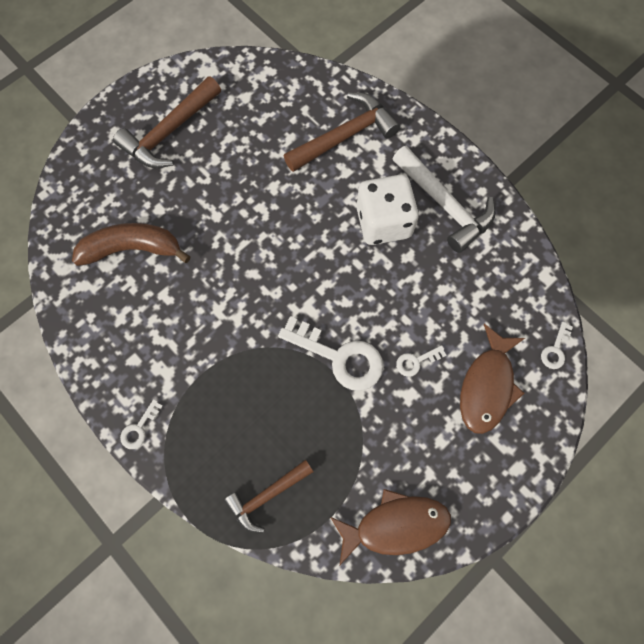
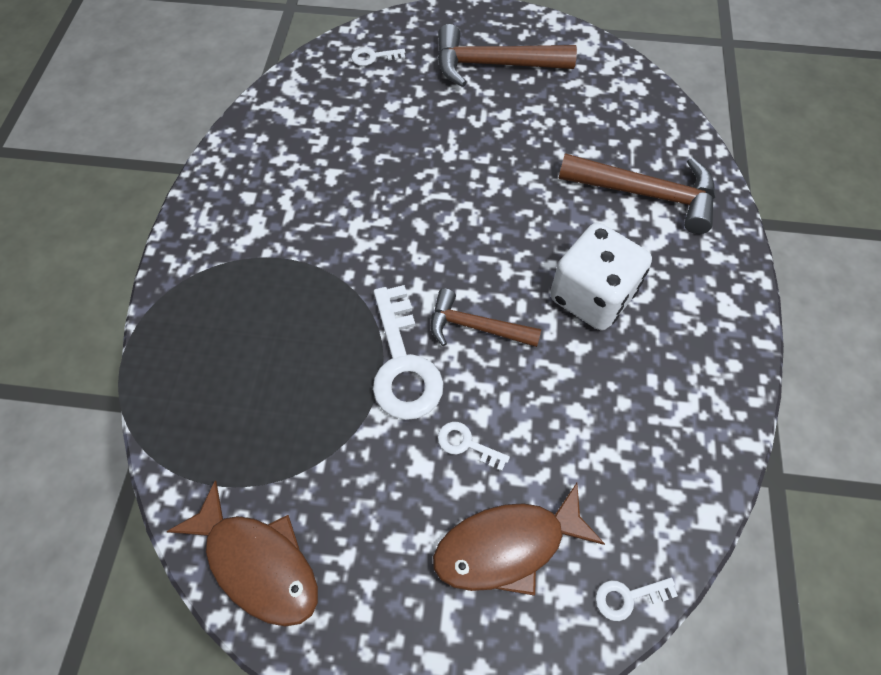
camera: 50 degrees right, 10 degrees down
brown banana [72,223,190,266] -> none
white key [120,399,163,449] -> white key moved to [351,48,405,66]
brown hammer [224,459,313,533] -> brown hammer moved to [431,288,541,347]
white hammer [392,146,495,253] -> none

